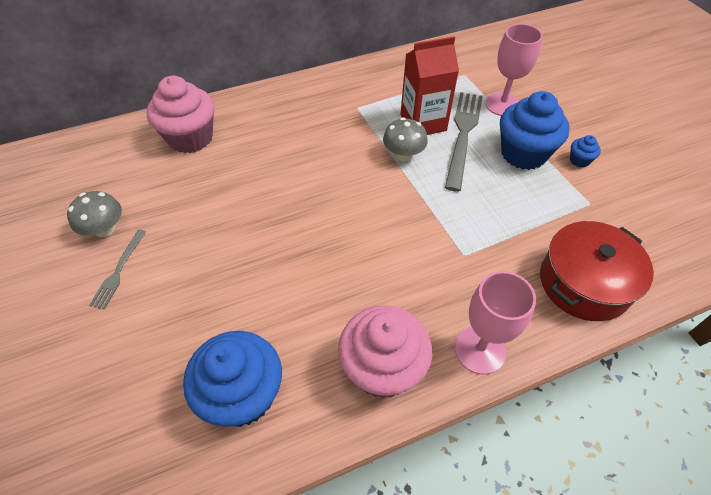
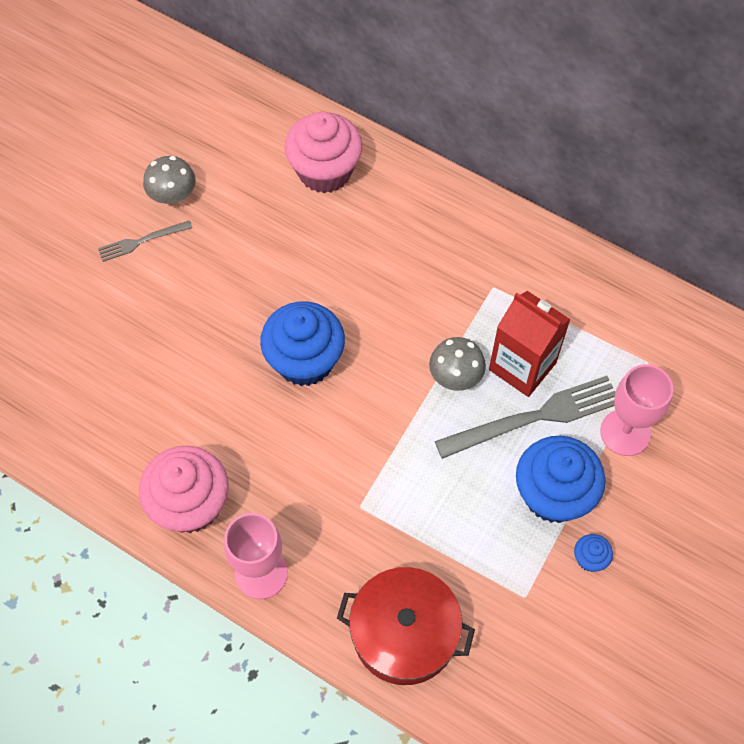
camera: 55 degrees right, 10 degrees up
blue cupcake [183,331,282,427] -> blue cupcake moved to [260,302,345,386]

